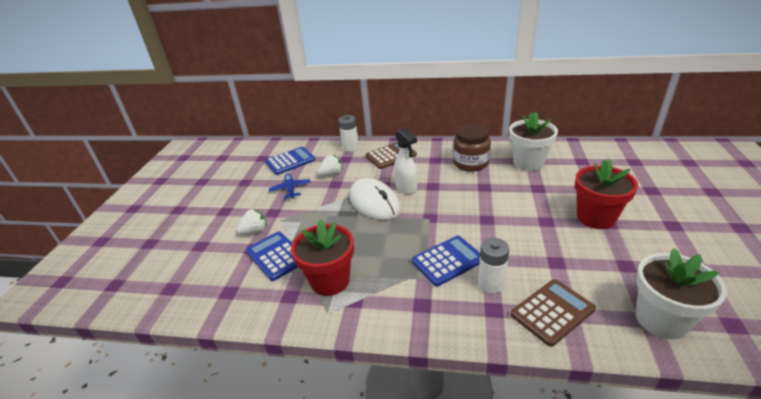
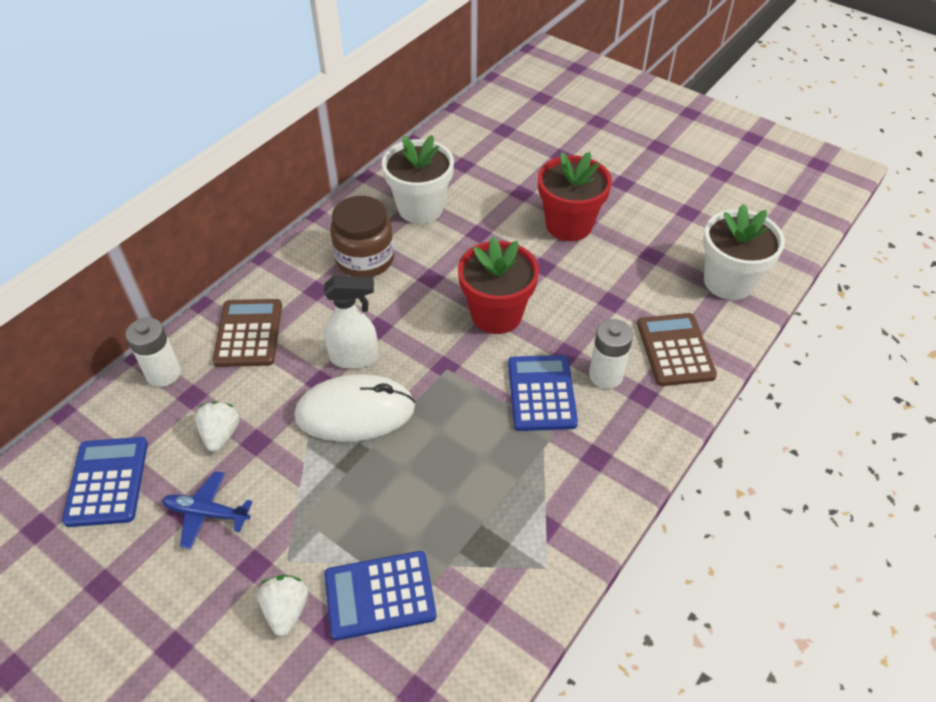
camera: 65 degrees left, 15 degrees up
red flower pot [291,219,354,296] -> red flower pot moved to [458,236,539,334]

